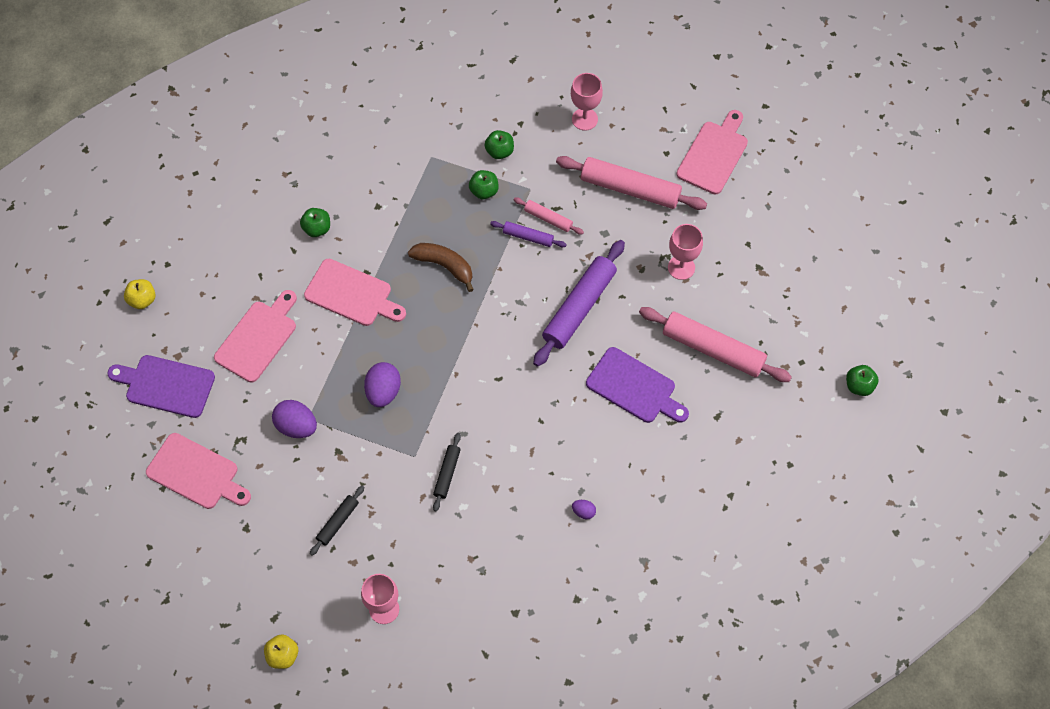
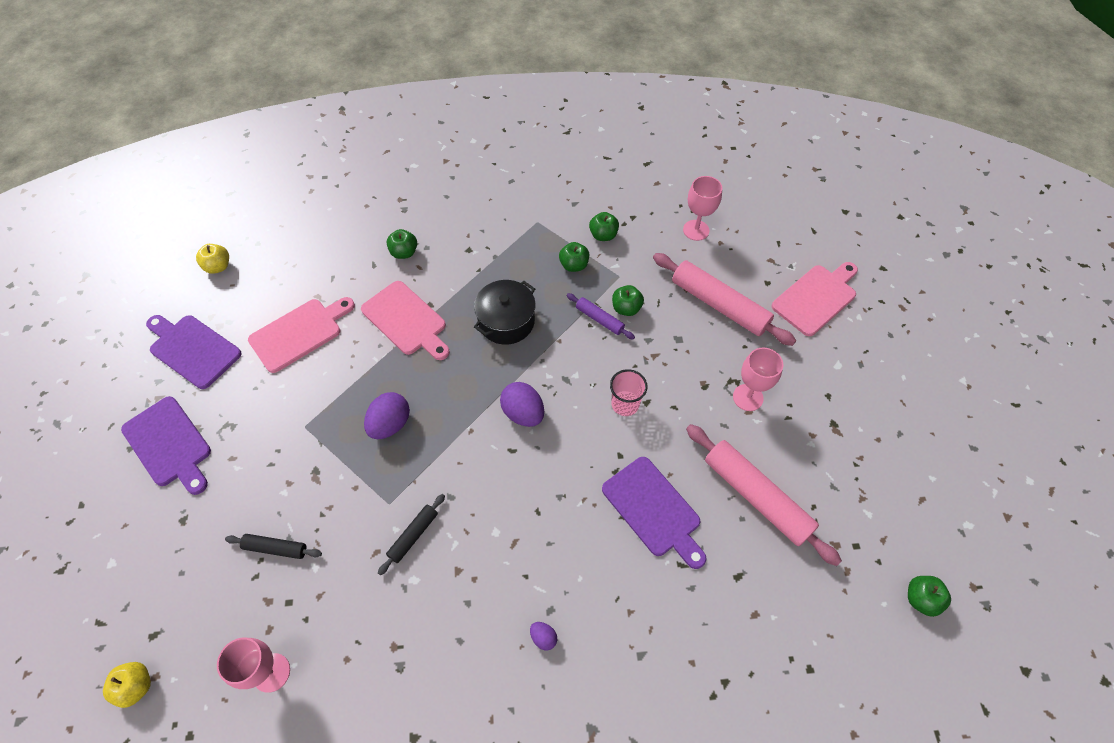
camera: 20 degrees right, 5 degrees down
pink cutting board [146,433,251,509] -> purple cutting board [121,396,211,495]
purple egg [272,400,317,438] -> purple egg moved to [500,382,544,427]
black rolling pin [310,486,364,556] -> black rolling pin turned 45 degrees clockwise [225,534,322,559]
brown banana [408,243,474,292] -> black pot [474,280,536,345]
pink rolling pin [514,197,584,235] -> green apple [612,285,644,316]
purple rolling pin [533,240,625,367] -> pink cup [610,369,648,416]

